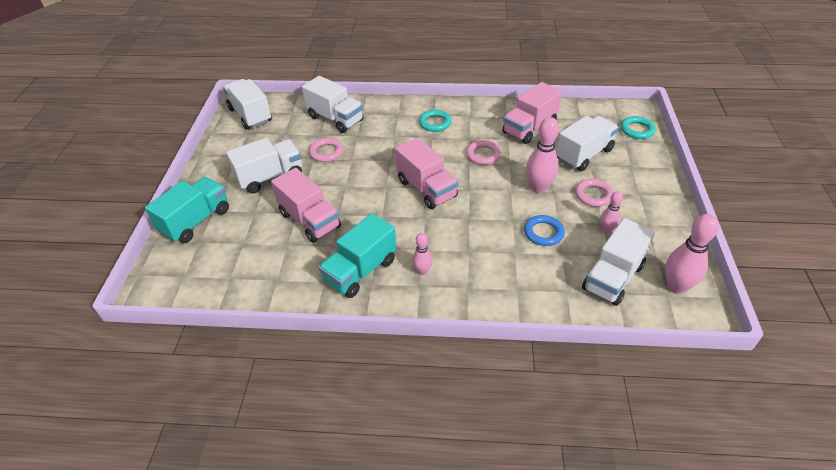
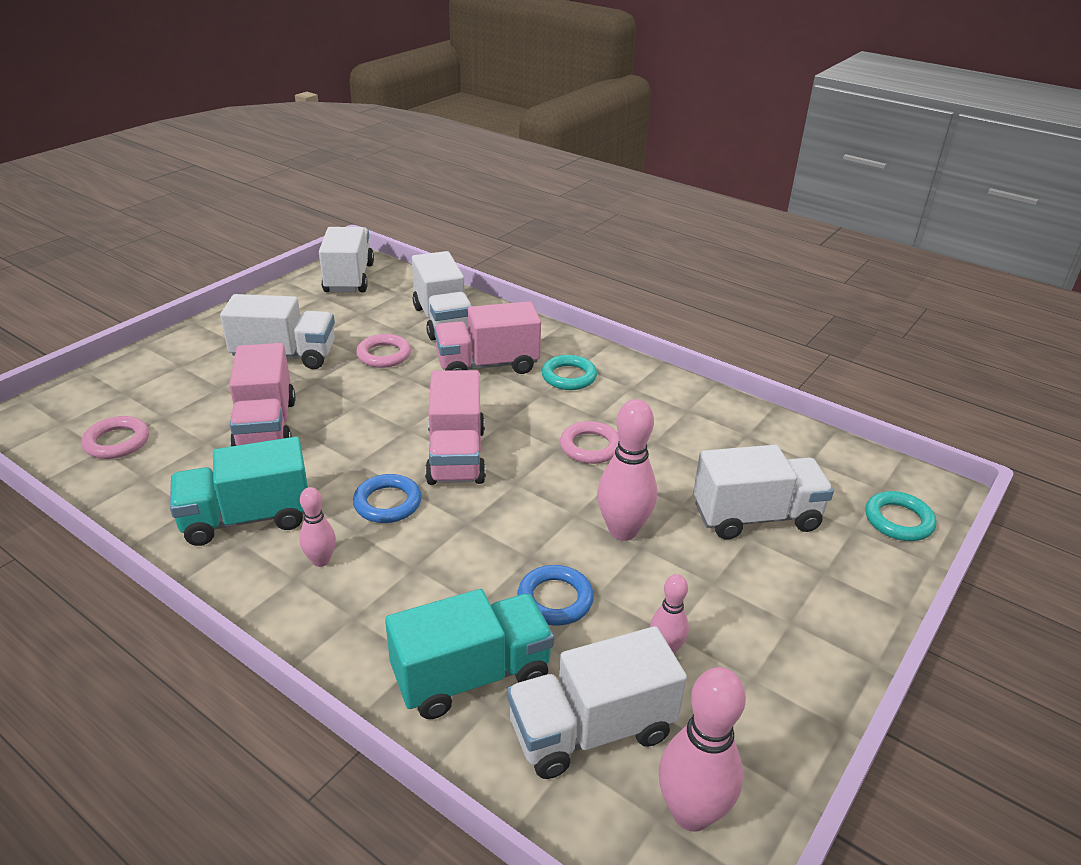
camera: 30 degrees right, 10 degrees down
turquoise truck [145,177,229,243] -> turquoise truck moved to [385,589,554,719]
pink truck [502,82,562,144] -> pink truck moved to [434,301,541,374]
pink ring [575,179,614,207] -> pink ring moved to [81,416,149,459]
none -> blue ring [353,474,422,523]

